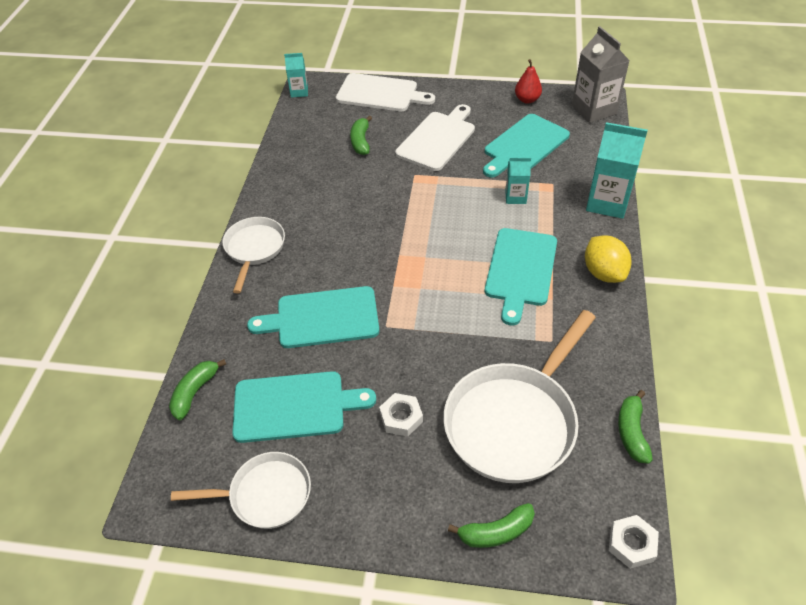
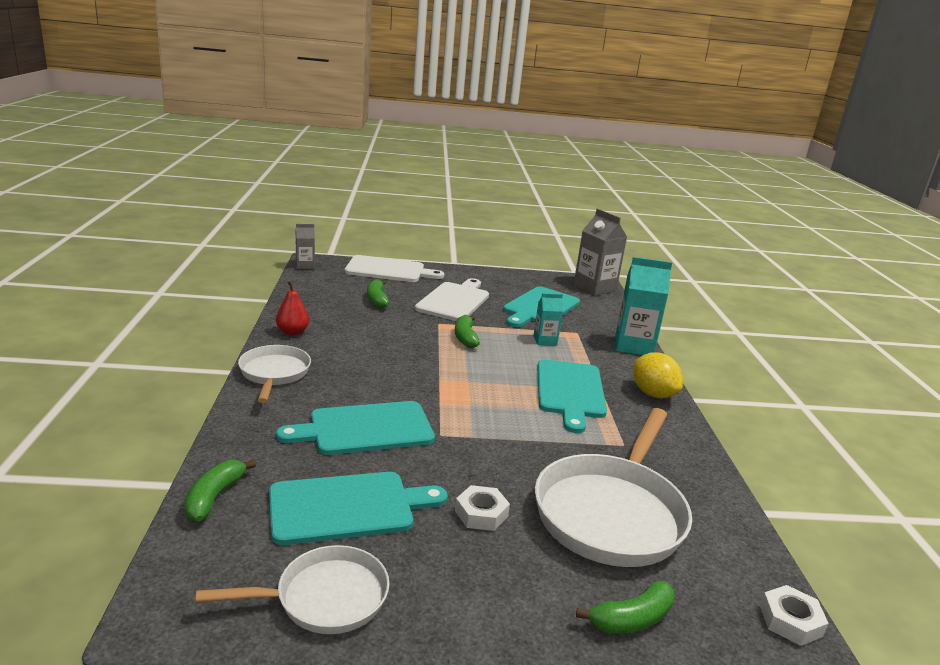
camera: 15 degrees left, 25 degrees down
turquoise carton [284,53,308,98] -> grey carton [296,224,315,269]
red pear [515,59,542,104] -> red pear moved to [276,281,309,336]
green banana [618,390,653,464] -> green banana moved to [455,315,480,348]

